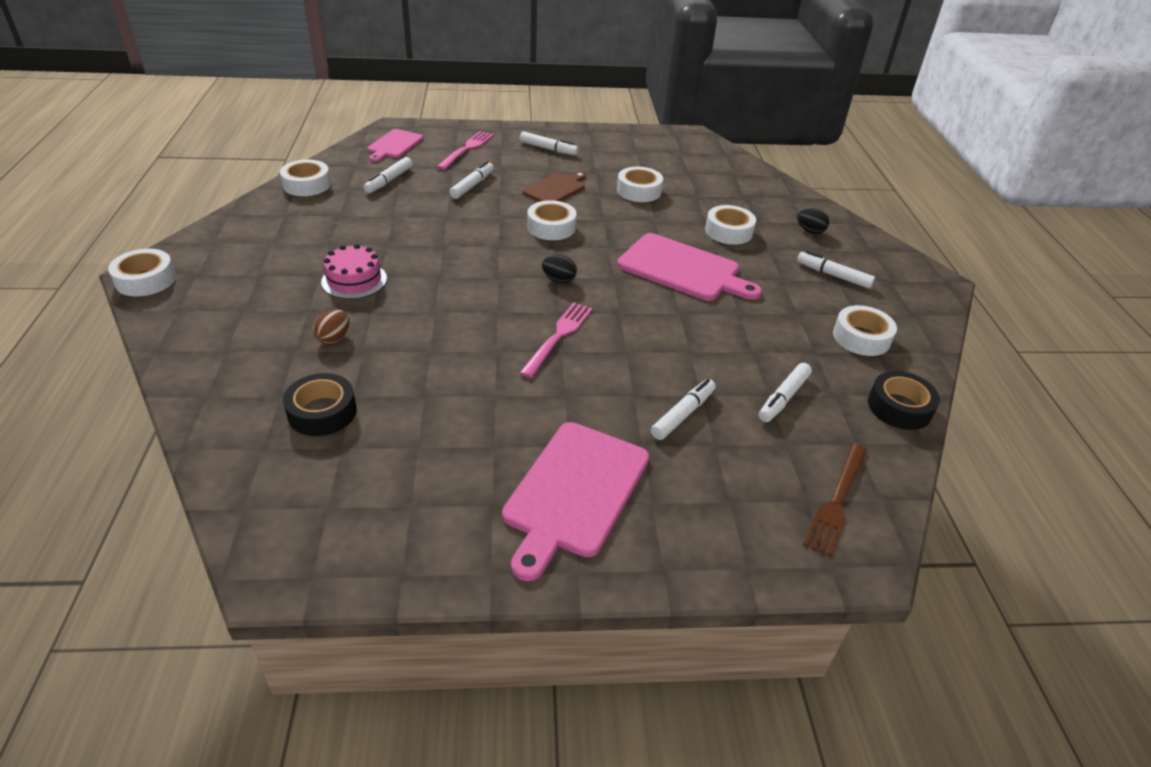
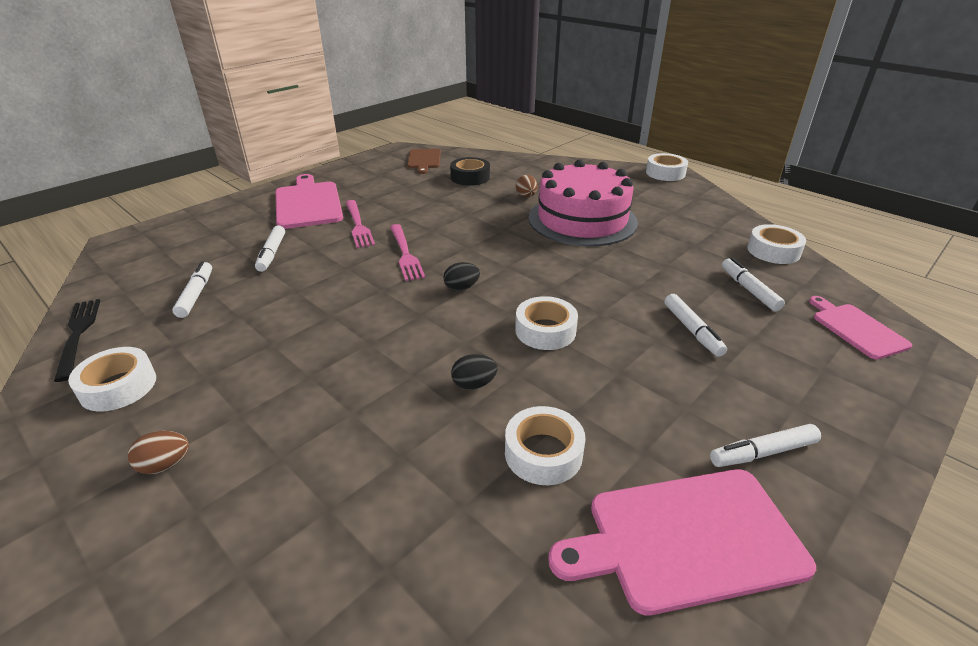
camera: 140 degrees right, 5 degrees down
pink cake [321,244,387,299] -> pink cake [528,160,638,246], size x2.04
pink fork [437,131,494,170] -> pink fork moved to [345,200,375,248]
brown cutting board [523,172,586,202] -> brown cutting board moved to [407,149,441,174]
pink cutting board [617,233,762,301] -> pink cutting board moved to [548,469,816,615]
white tape [705,205,756,245] -> none
black egg [797,208,829,234] -> black egg moved to [451,354,498,390]
white marker [797,251,875,289] -> brown egg [128,431,189,474]
brown fork [803,443,867,557] -> none
black tape [868,371,940,430] -> black fork [54,299,100,382]

